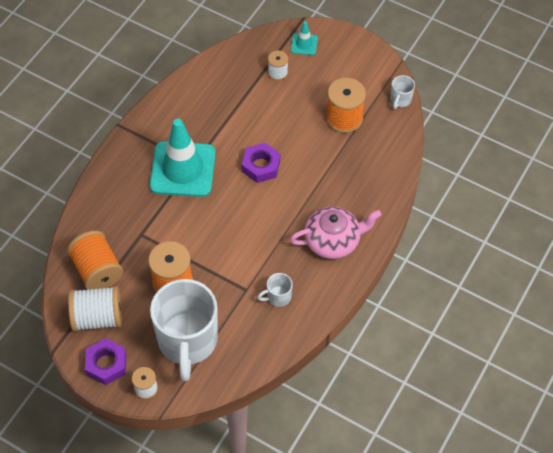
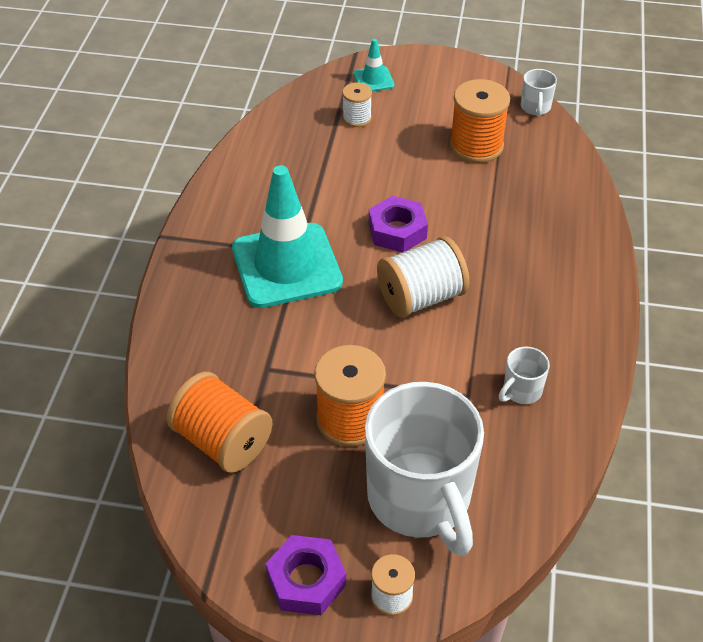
camera: 20 degrees left, 10 degrees down
white spool [68,286,122,332] -> white spool moved to [377,236,470,318]
pink teapot [290,206,382,259] -> none

